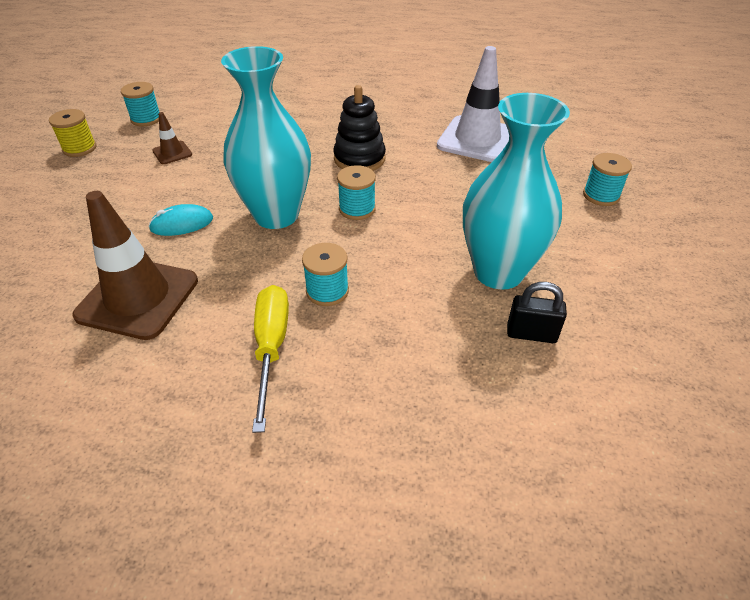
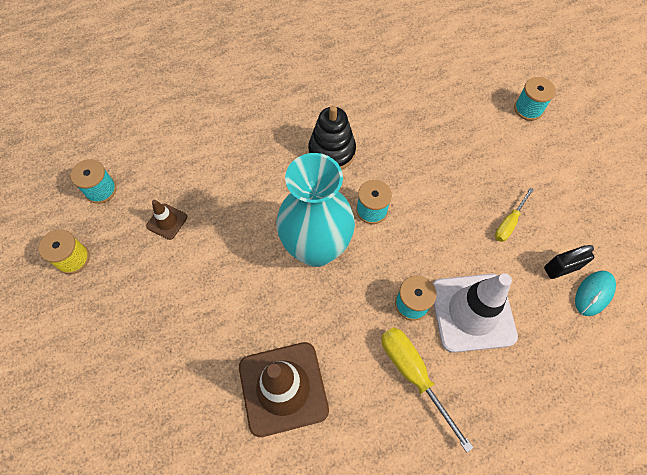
camera: 30 degrees left, 20 degrees up
turquoise mouse [149,204,213,236] -> turquoise mouse moved to [575,271,616,316]
white traffic cone [437,46,509,162] -> white traffic cone moved to [433,273,518,353]
turquoise vase [463,93,570,290] -> yellow screwdriver [495,188,534,242]

